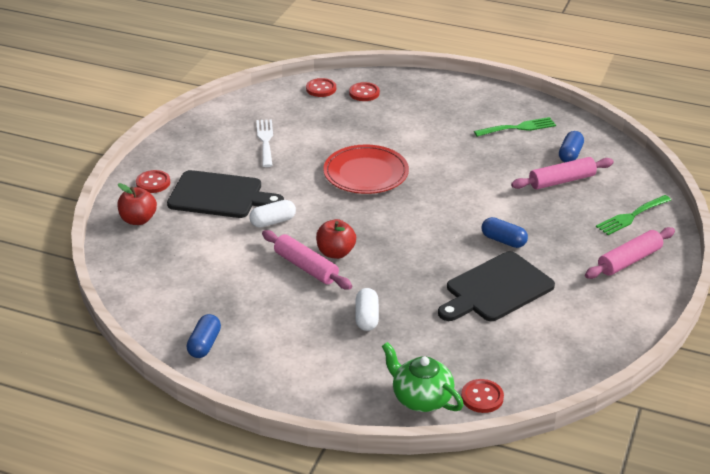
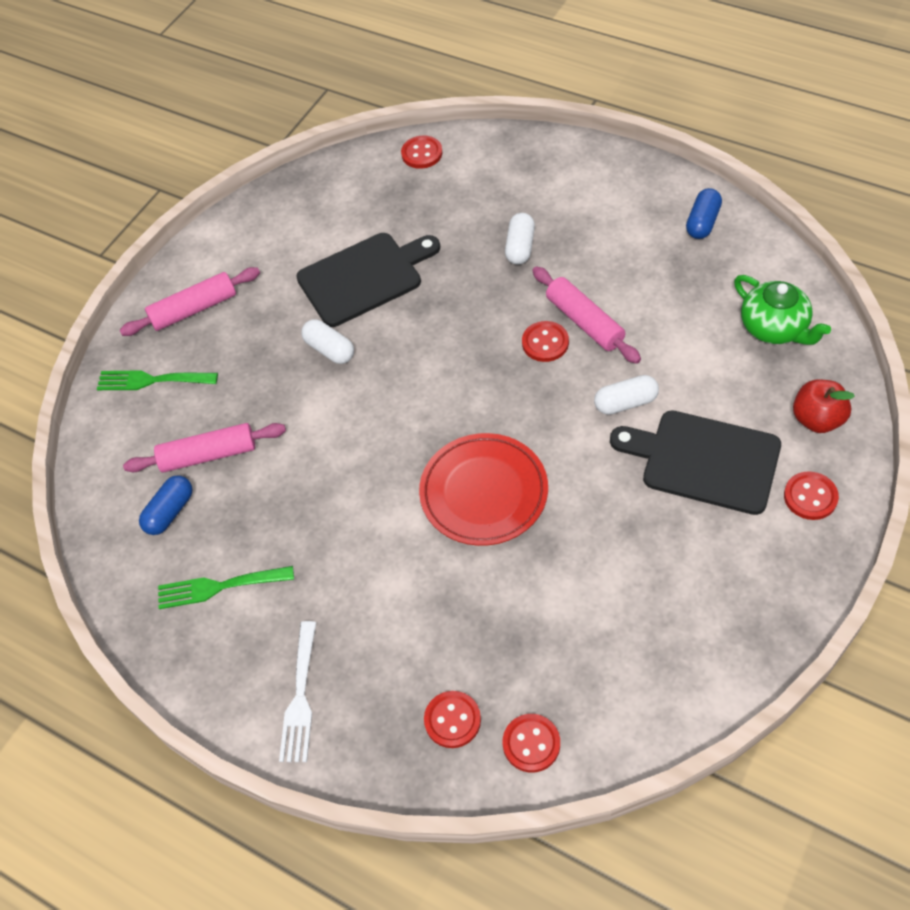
camera: 165 degrees left, 20 degrees up
white fork [256,119,273,167] -> white fork moved to [279,621,316,762]
red apple [316,219,356,259] -> red button [522,321,569,362]
green teapot [382,342,464,412] -> green teapot moved to [734,275,831,345]
blue capsule [482,217,528,248] -> white capsule [301,319,354,364]
green fork [596,195,671,235] -> green fork turned 150 degrees counterclockwise [97,370,218,390]

